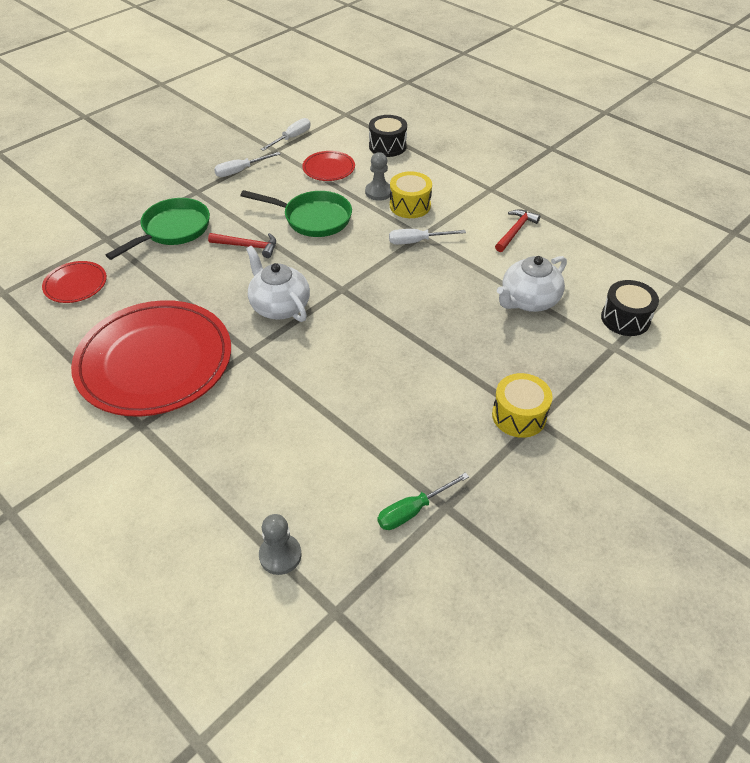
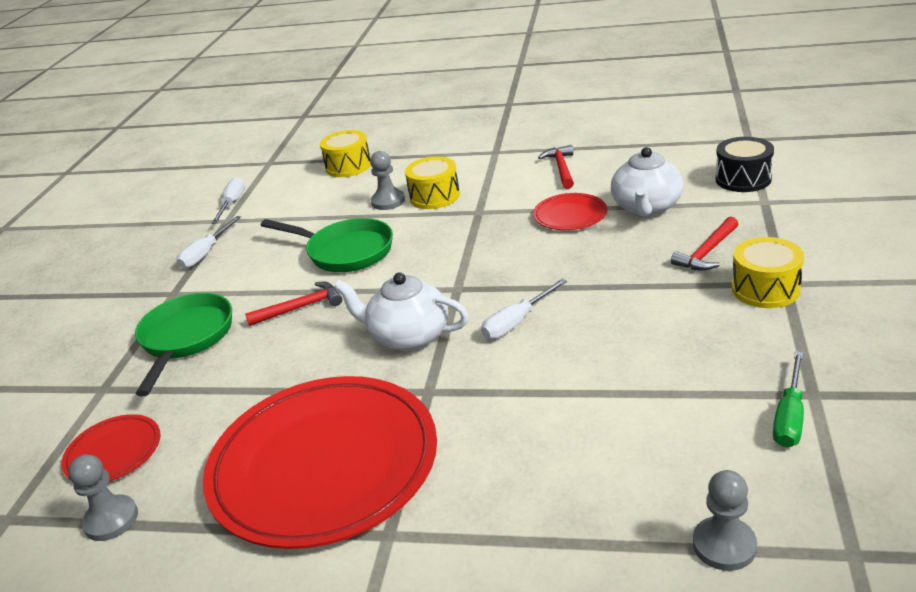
camera: 30 degrees left, 15 degrees down
green pan [240,190,352,237] -> green pan turned 45 degrees clockwise [261,218,393,272]
red plate [302,151,355,181] -> red plate moved to [533,193,607,230]
black drum [369,115,407,157] -> yellow drum [320,130,371,177]
white screwdriver [389,229,466,245] -> white screwdriver moved to [481,279,567,339]
none -> grey pawn [68,454,138,541]
none -> red hammer [671,217,738,271]

